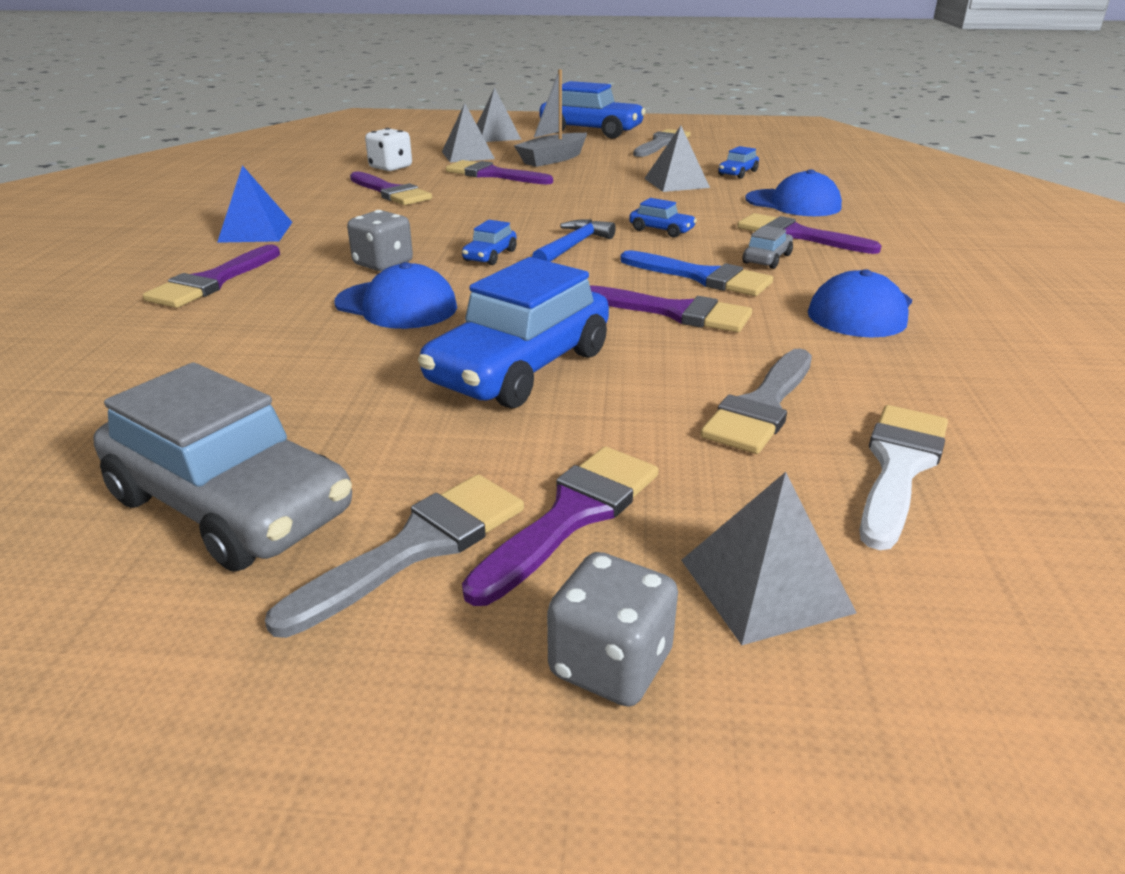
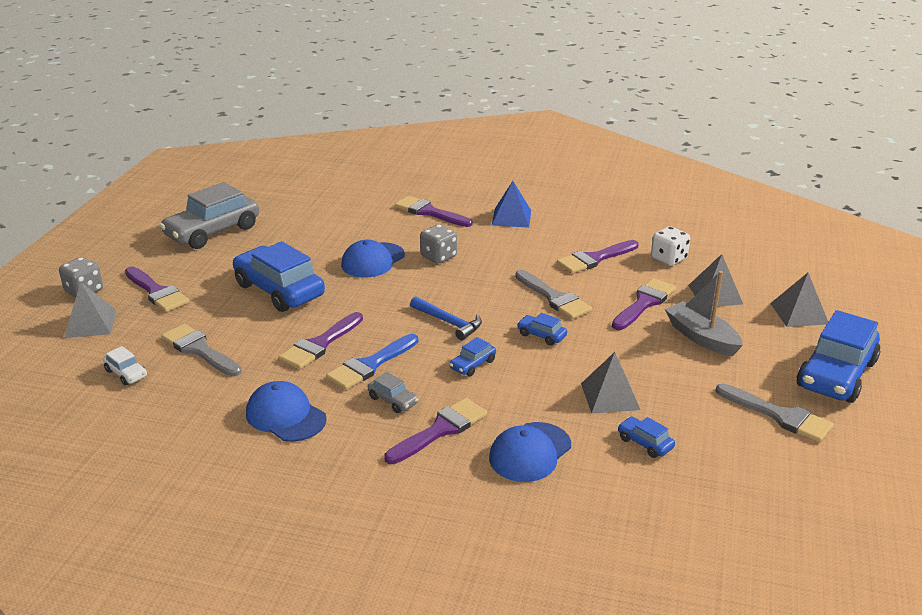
camera: 100 degrees right, 0 degrees up
grey brush [265,474,524,638] -> grey brush moved to [515,270,592,319]
blue car [462,220,517,265] -> blue car moved to [517,313,567,346]
white brush [859,405,948,550] -> white car [103,346,147,386]

